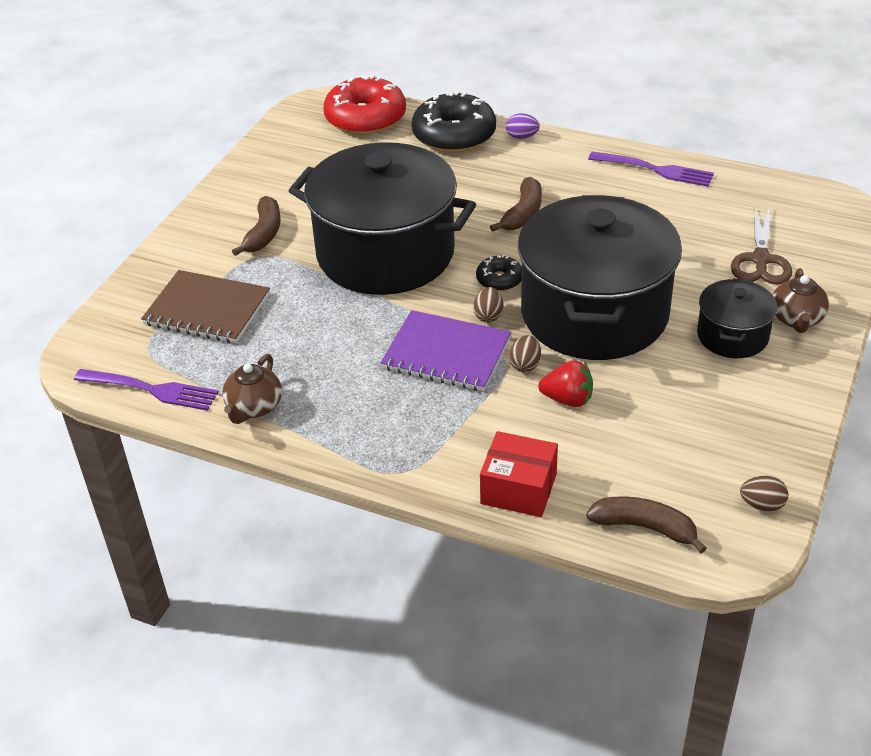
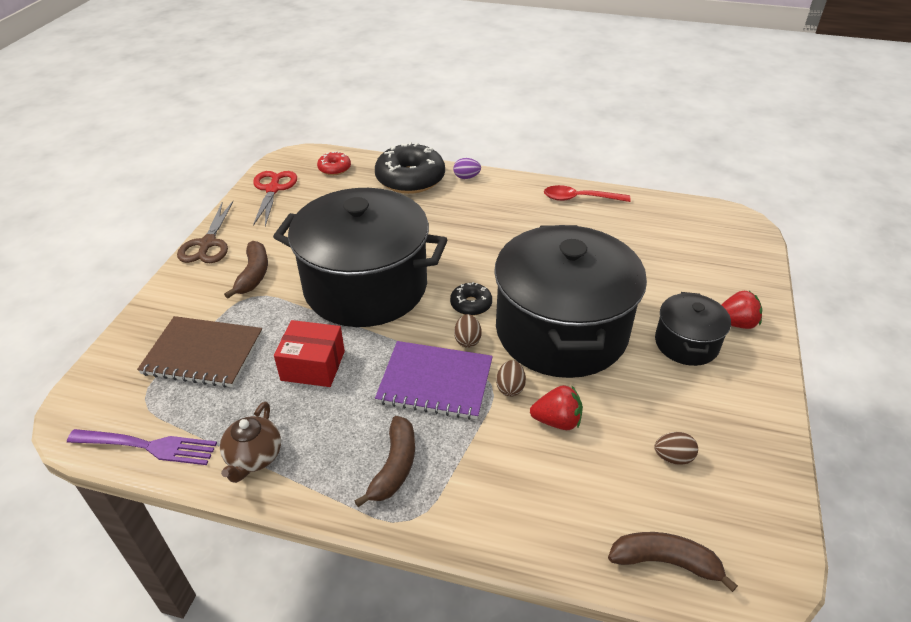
camera: 10 degrees left, 0 degrees up
red donut [323,75,406,135] -> red donut [317,151,351,175], size x0.49
red box [480,431,558,517] -> red box moved to [274,320,345,387]
brown banana [490,177,542,232] -> brown banana moved to [355,416,415,507]
purple fork [588,152,714,187] -> red spoon [544,185,631,202]
brown scissors [731,206,793,284] -> brown scissors moved to [177,201,233,263]
brown egg [740,476,788,512] -> brown egg moved to [654,432,698,465]
brown teapot [773,268,829,333] -> red strawberry [721,291,762,329]
none -> red scissors [253,171,297,227]

